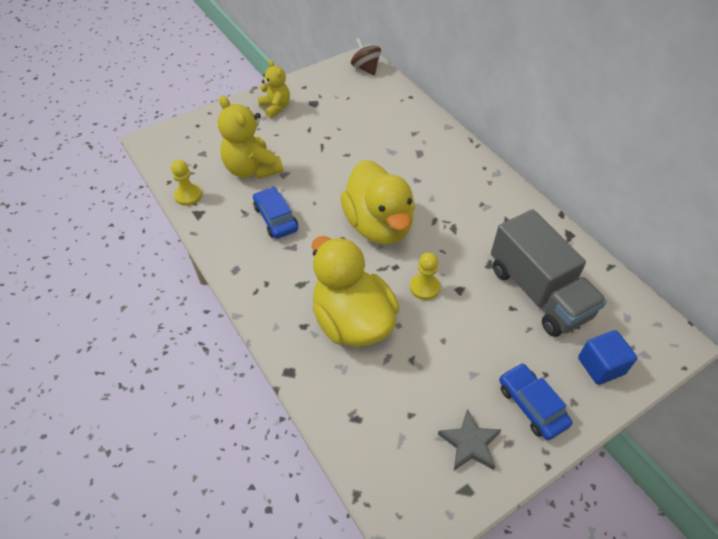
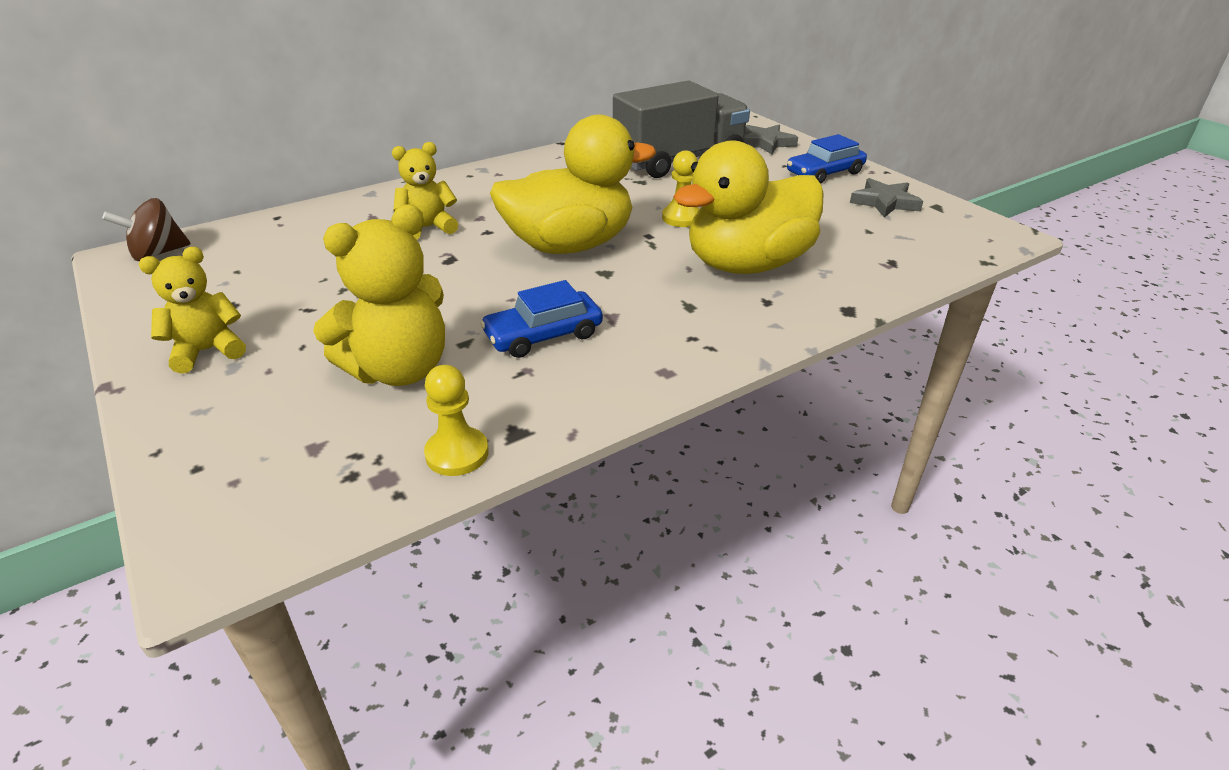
camera: 90 degrees left, 15 degrees down
blue cube [578,330,637,385] -> grey star [744,125,798,154]
none -> yellow teddy bear [392,142,458,240]

